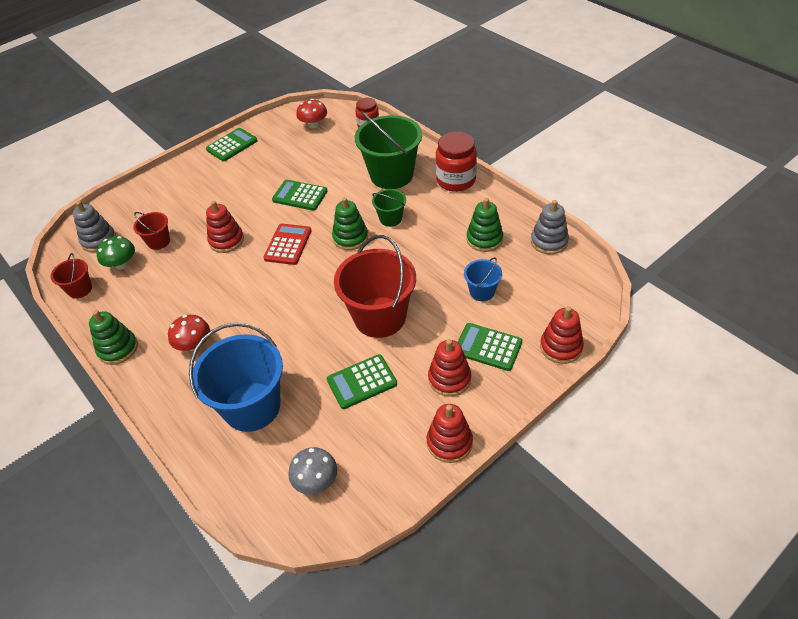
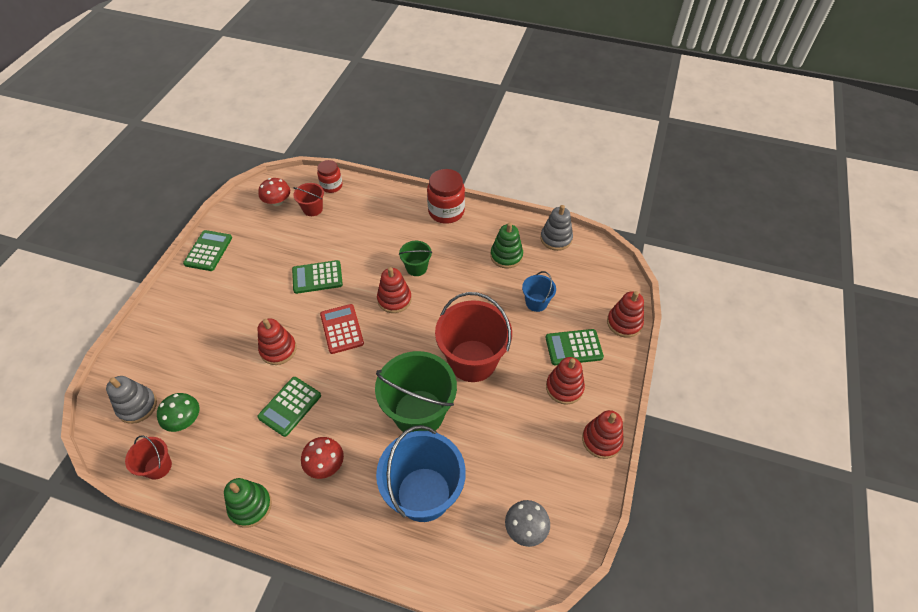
camera: 35 degrees left, 5 degrees up
red bucket [133,212,170,250] -> red bucket moved to [293,183,324,216]
green calculator [327,354,397,409] -> green calculator moved to [257,377,321,437]
green stacking toy [332,197,368,250] -> red stacking toy [377,267,412,313]
green bucket [355,111,422,189] -> green bucket moved to [375,351,457,433]

